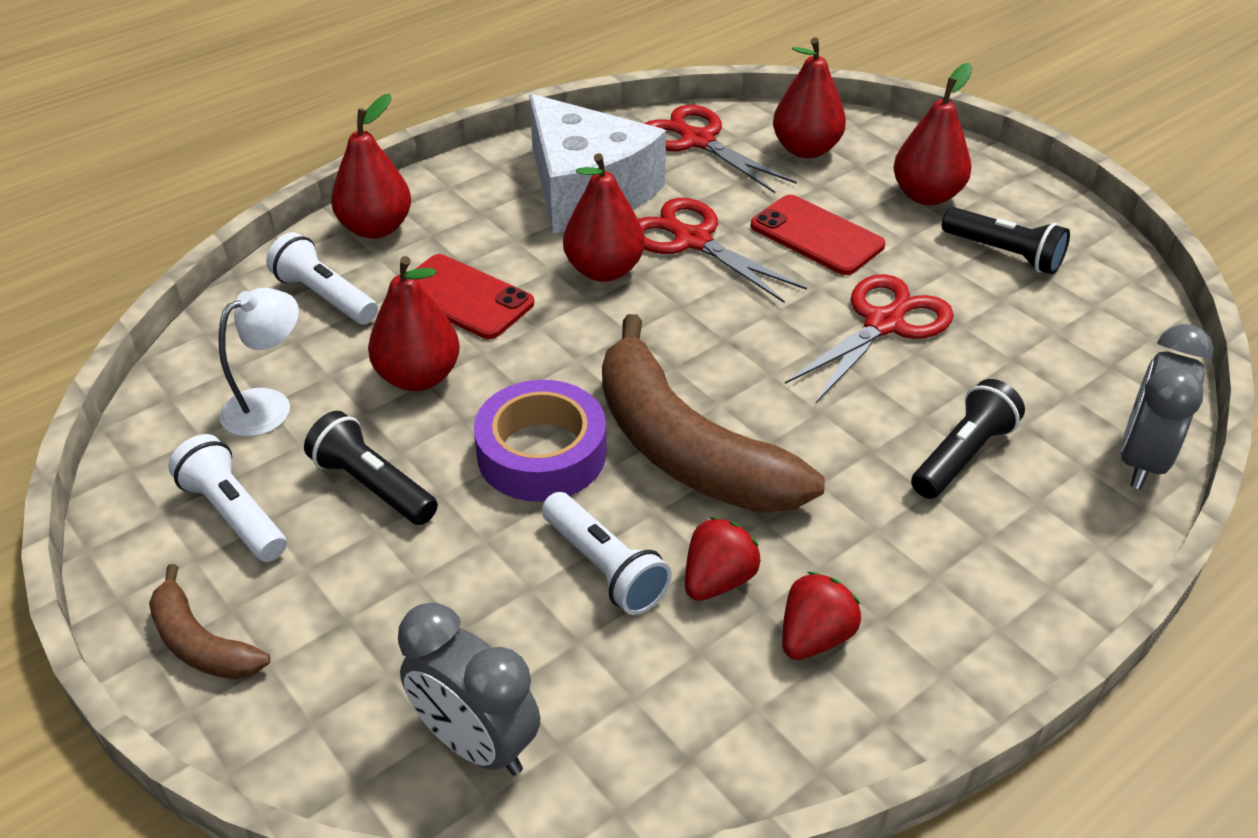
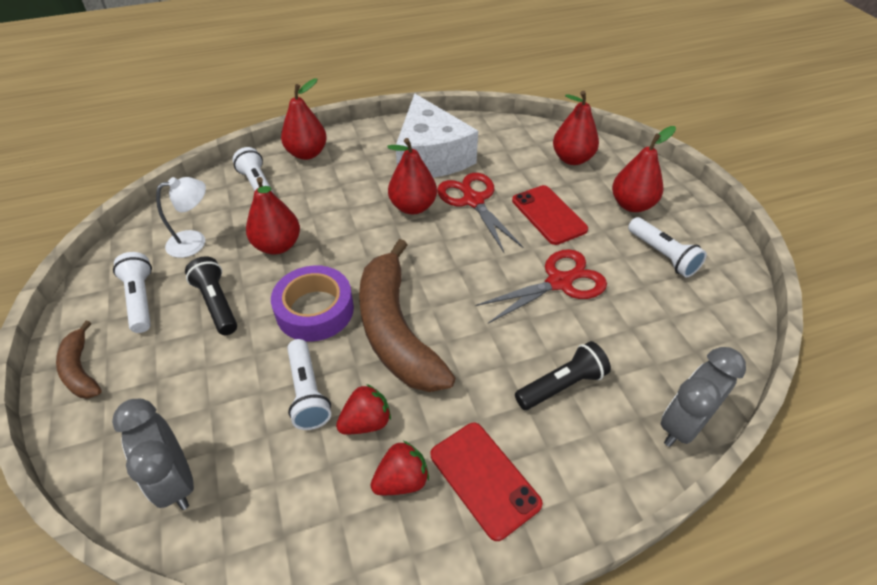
camera: 20 degrees right, 5 degrees up
red phone [416,254,534,339] -> red phone moved to [431,423,543,541]
red scissors [644,105,797,193] -> none
black flashlight [942,207,1070,275] -> white flashlight [628,217,707,278]

